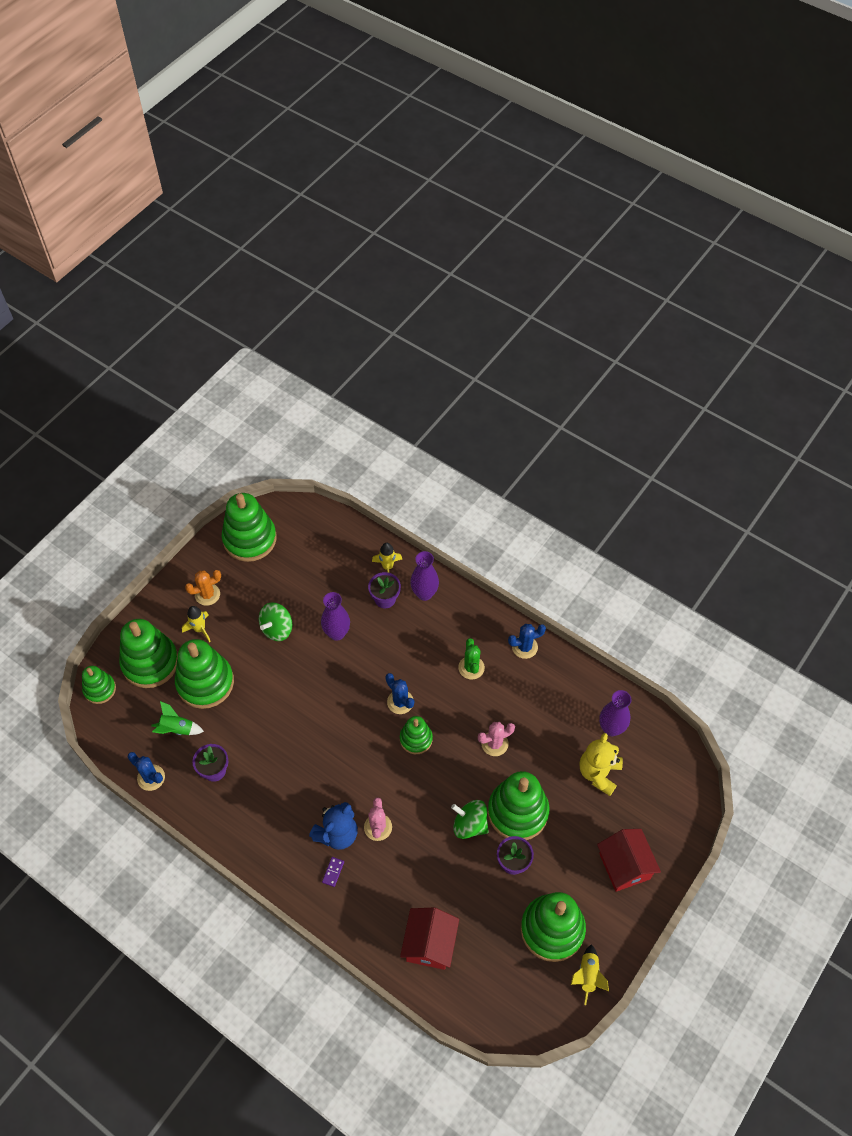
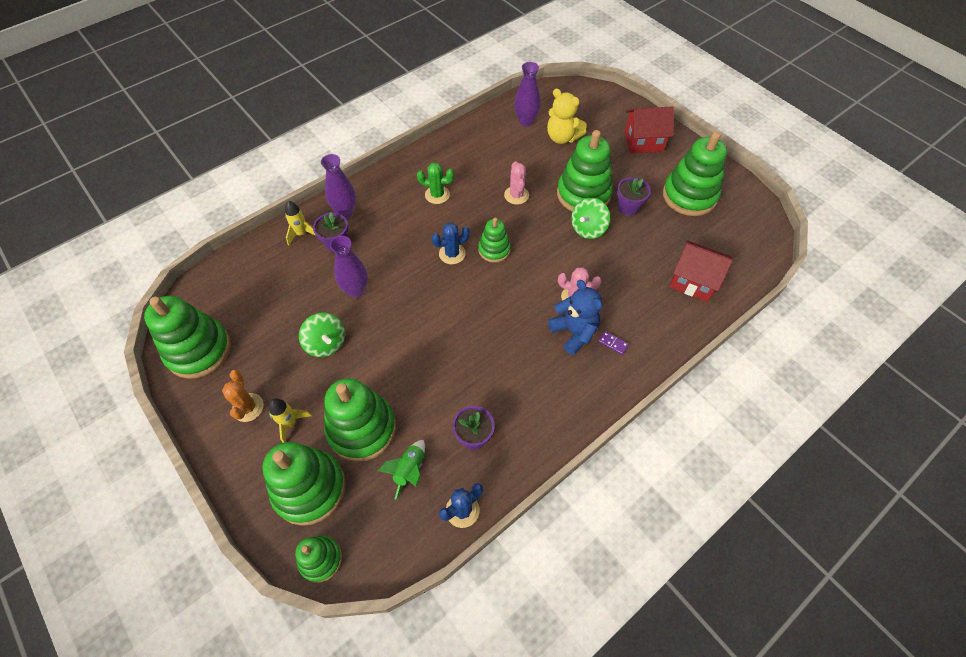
camera: 75 degrees left, 0 degrees up
blue cactus [508,624,546,659] -> none
yellow rocket [571,945,609,1005] -> none

